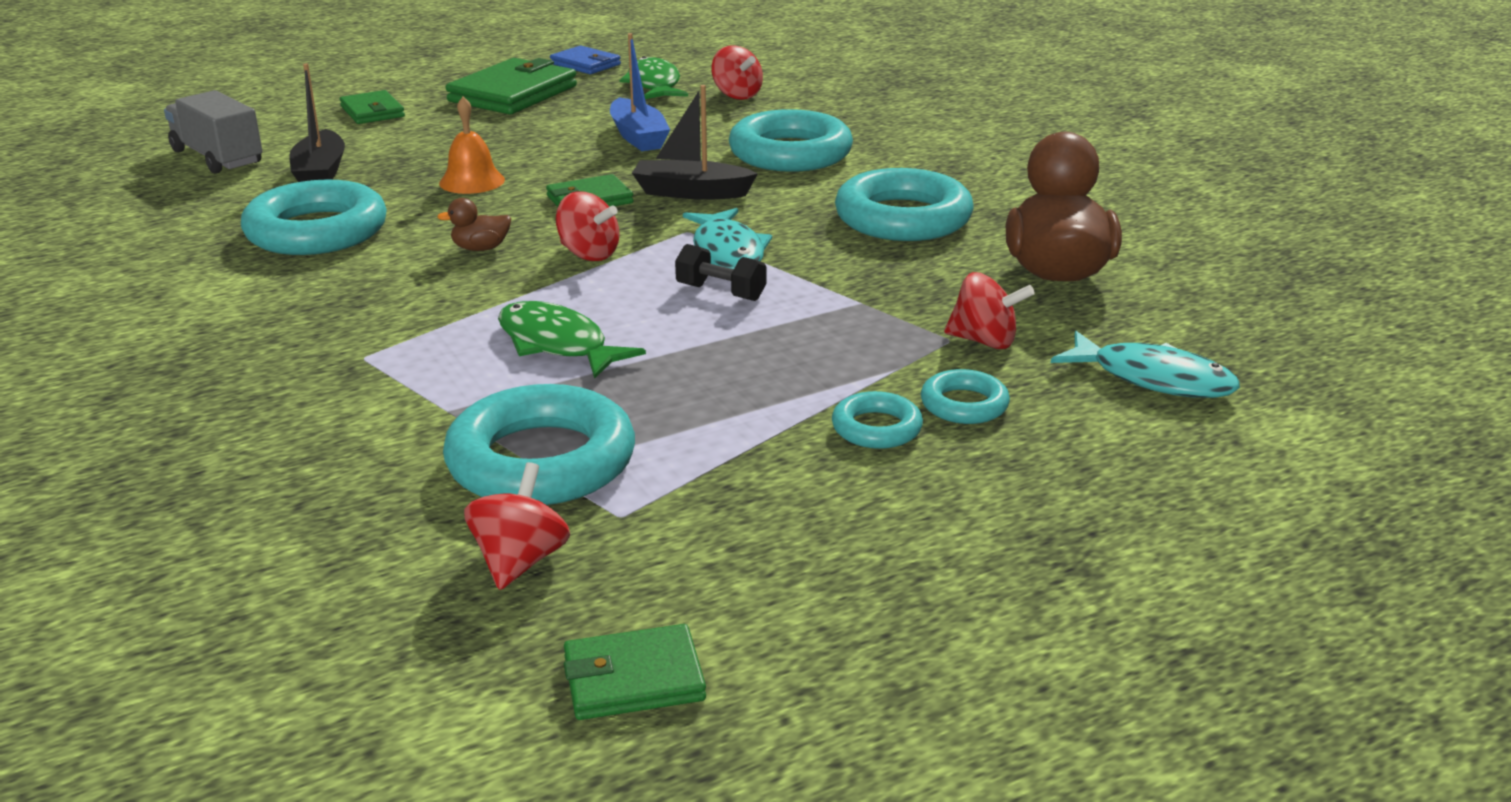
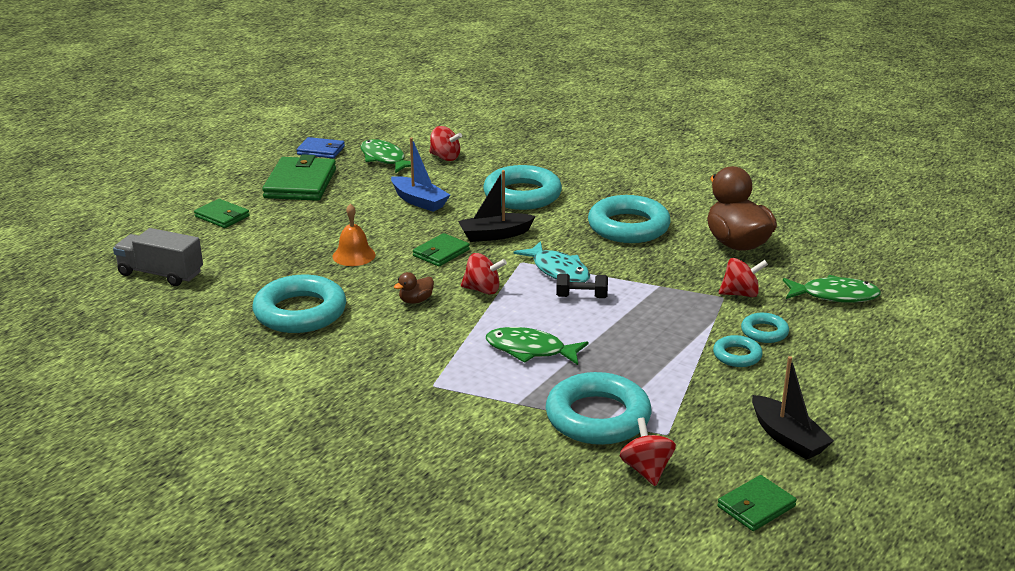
camera: 25 degrees left, 0 degrees up
black boat [289,63,345,182] -> black boat moved to [752,356,834,460]
turquoise fish [1051,331,1240,398] -> green fish [783,275,881,303]

